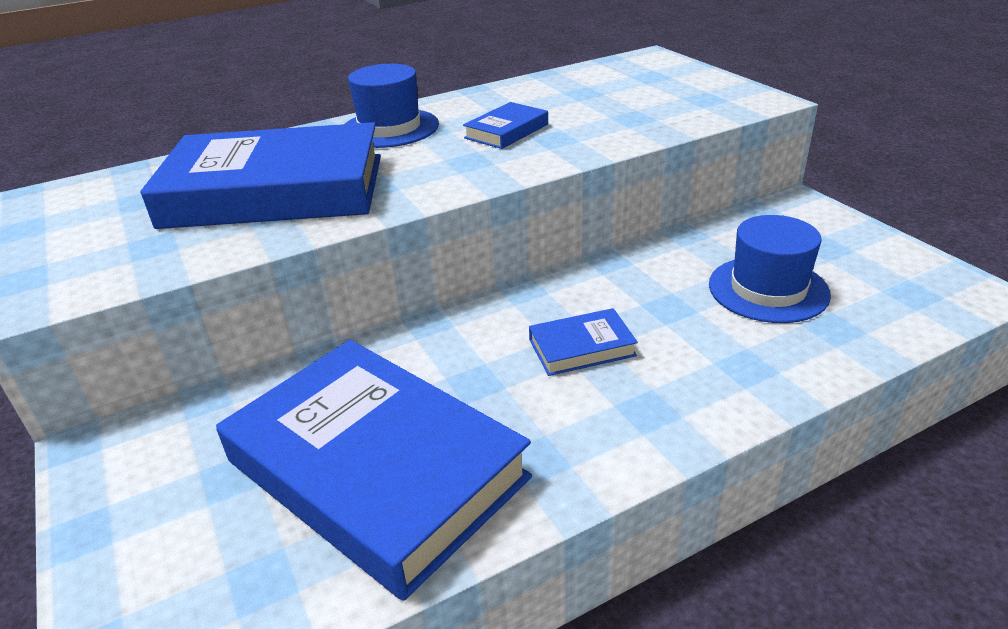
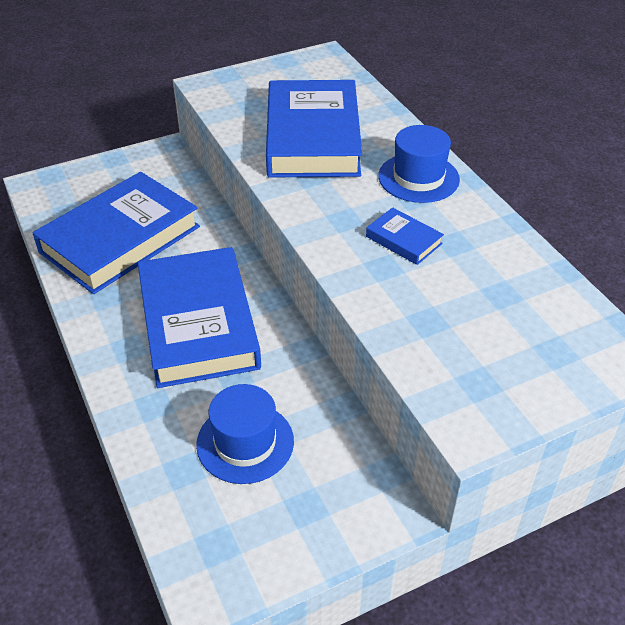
camera: 90 degrees right, 10 degrees up
blue book [529,308,638,376] -> blue book [138,247,261,388], size x2.39

